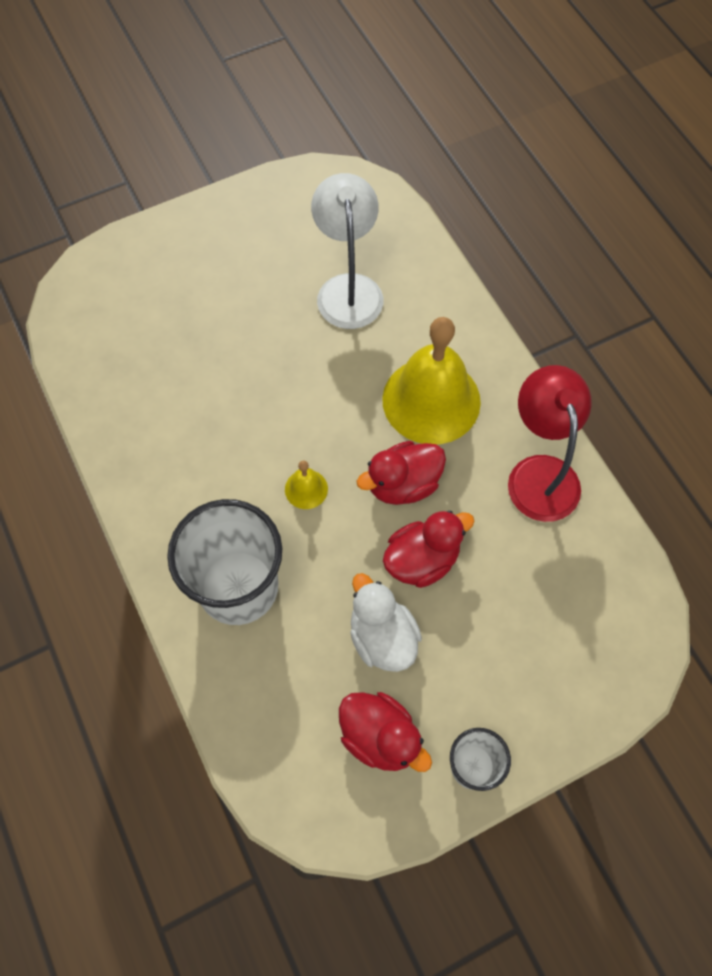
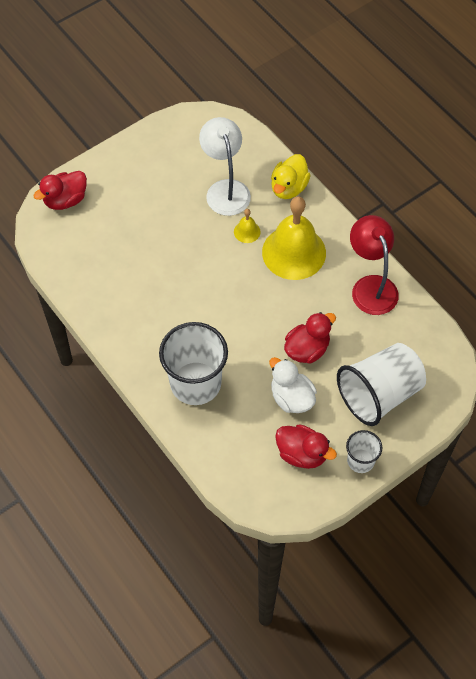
camera: 10 degrees left, 5 degrees down
yellow bell [285,461,328,509] -> yellow bell moved to [234,209,261,243]
red duck [357,441,446,505] -> red duck moved to [33,171,87,210]
none -> yellow duck [271,154,311,199]
none -> white cup [337,343,426,426]

